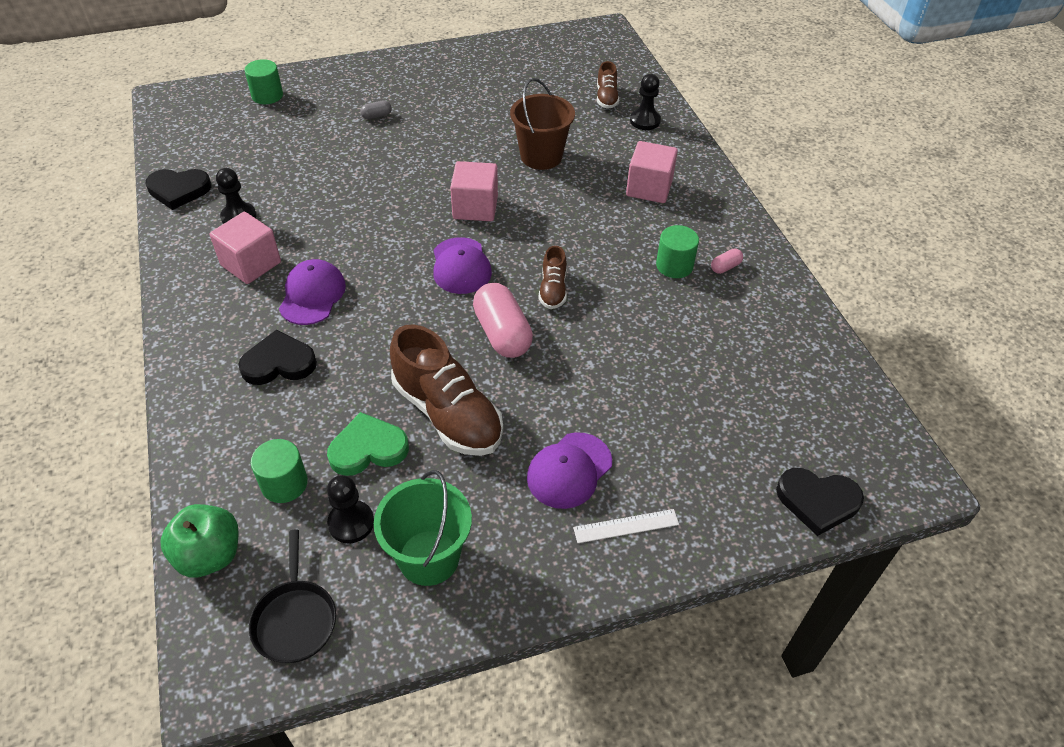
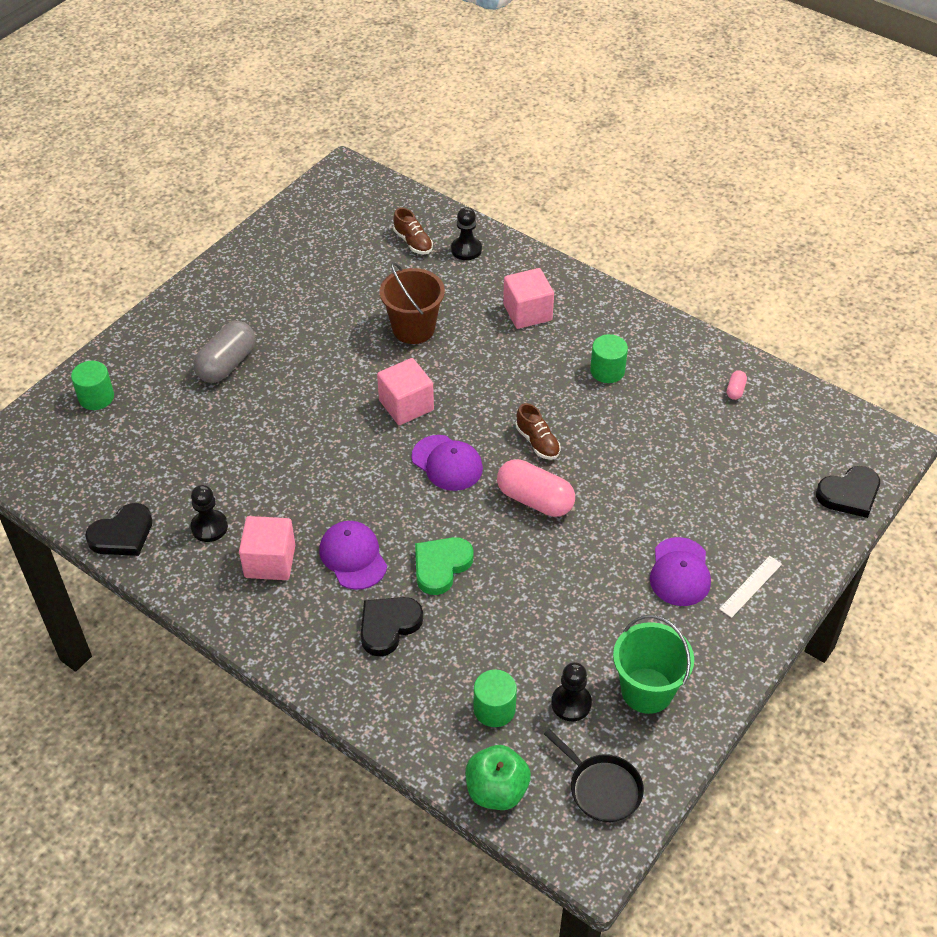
camera: 35 degrees left, 0 degrees up
green heart [327,412,409,476] -> green heart moved to [415,537,474,595]
grey capsule [360,100,392,119] -> grey capsule [193,321,255,383], size x2.24
brown shoe [390,324,503,456] -> none
pink capsule [711,248,743,274] -> pink capsule moved to [727,370,747,400]

